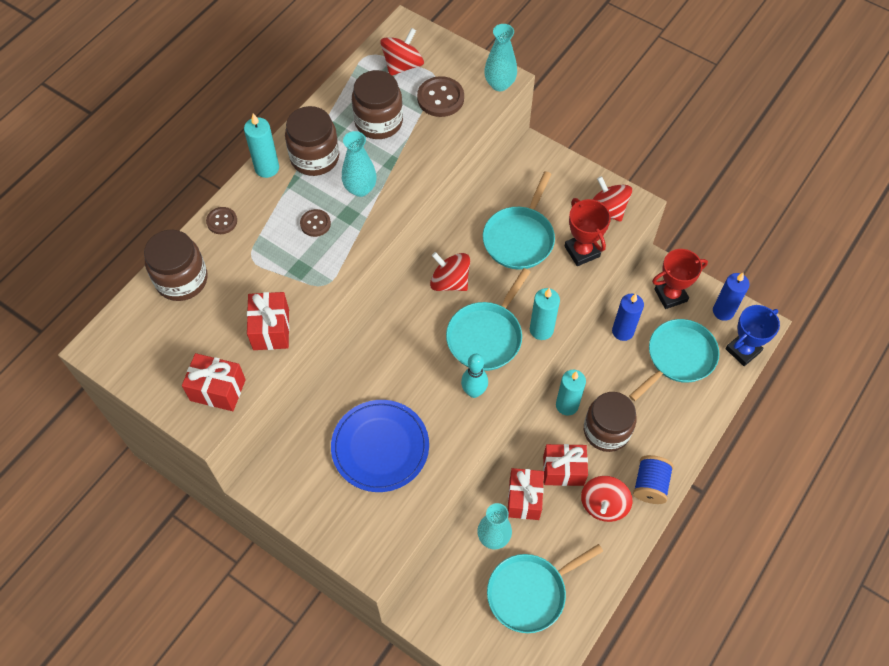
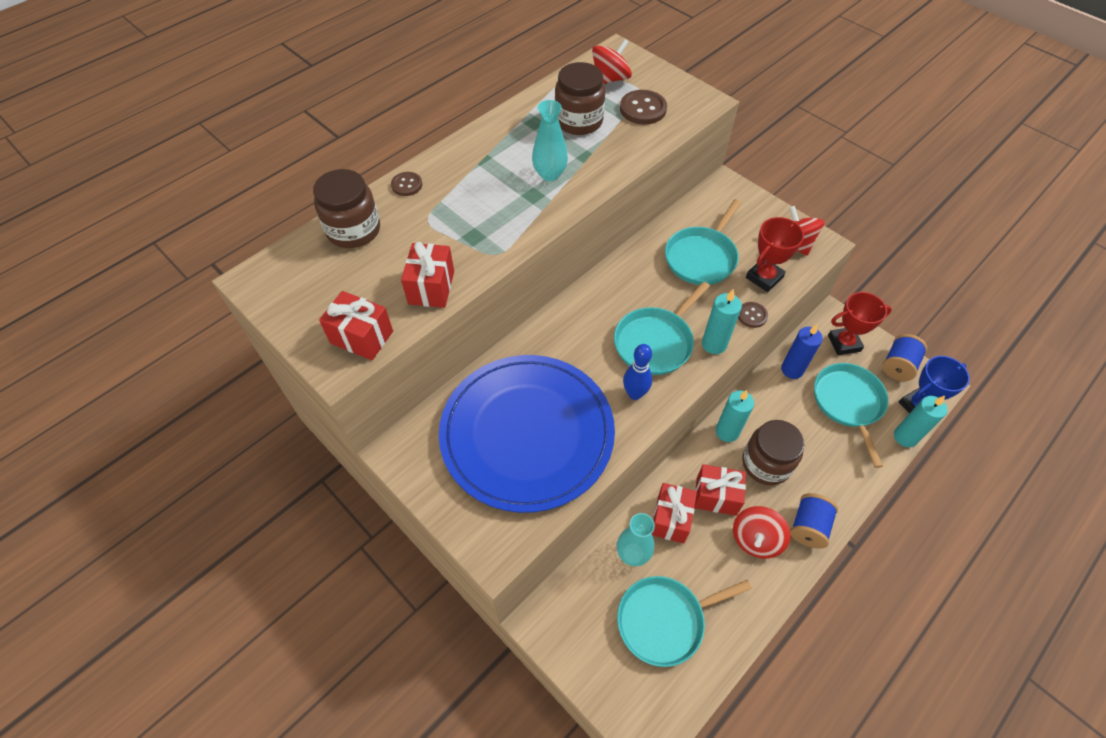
camera: 10 degrees right, 5 degrees down
turquoise candle [244,113,279,178] -> turquoise candle moved to [894,396,948,447]
brown jar [285,106,339,176] -> none
brown button [300,209,331,237] -> brown button moved to [738,302,768,328]
blue plate [331,400,429,492] -> blue plate [439,355,615,513], size x1.66
red spinning top [430,252,470,291] -> none
turquoise bowling pin [461,354,488,398] -> blue bowling pin [623,344,652,400]
turquoise vase [484,24,517,91] -> none
red trophy [565,198,611,266] -> red trophy turned 60 degrees clockwise [746,217,804,292]
turquoise pan [629,319,719,401] -> turquoise pan turned 60 degrees counterclockwise [814,363,888,468]
blue candle [713,273,750,321] -> blue spool [882,334,927,381]

